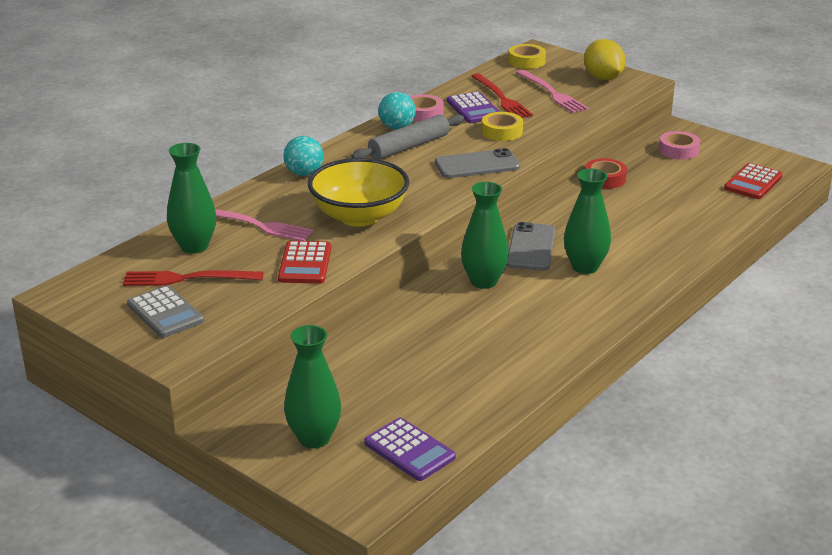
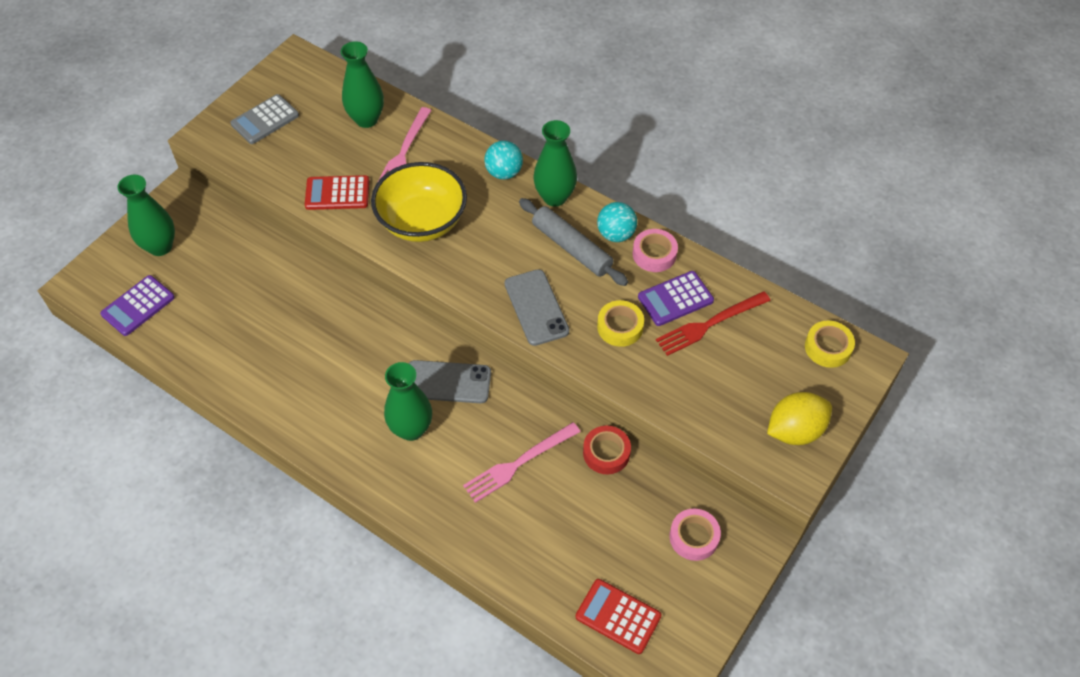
camera: 85 degrees right, 25 degrees up
red fork [123,270,264,286] -> none
green vase [461,182,509,289] -> green vase moved to [534,120,577,206]
pink fork [516,70,589,113] -> pink fork moved to [463,422,581,503]

